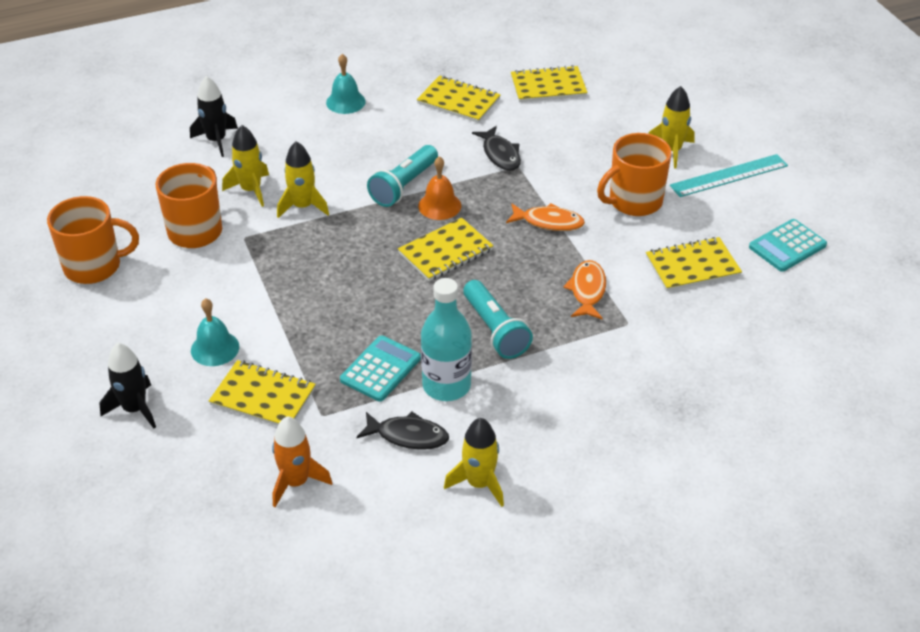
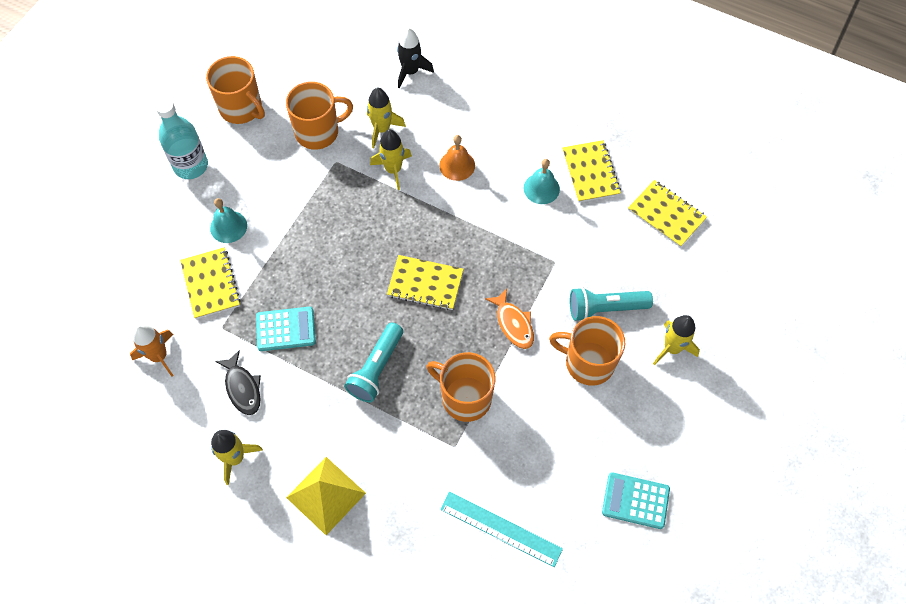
camera: 50 degrees right, 20 degrees up
black rocket [99,343,156,429] -> none
turquoise bell [326,54,366,114] -> turquoise bell moved to [524,159,560,204]
turquoise flashlight [367,145,438,207] -> turquoise flashlight moved to [570,287,653,321]
orange bell [418,156,461,220] -> orange bell moved to [439,135,475,181]
turquoise bottle [421,278,472,401] -> turquoise bottle moved to [155,99,208,179]
black fish [472,126,521,171] -> none
orange fish [563,260,606,320] -> orange mug [427,352,496,422]
yellow notebook [646,237,742,291] -> none
turquoise ruler [670,154,788,197] -> turquoise ruler moved to [440,492,563,567]
none -> yellow pyramid [286,457,366,535]

